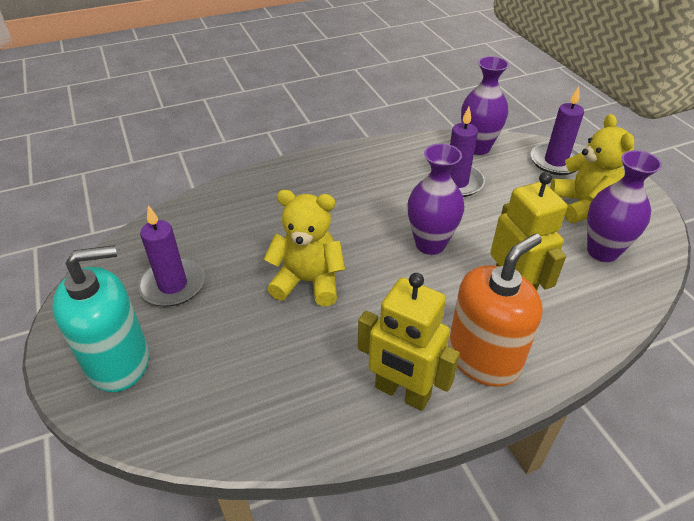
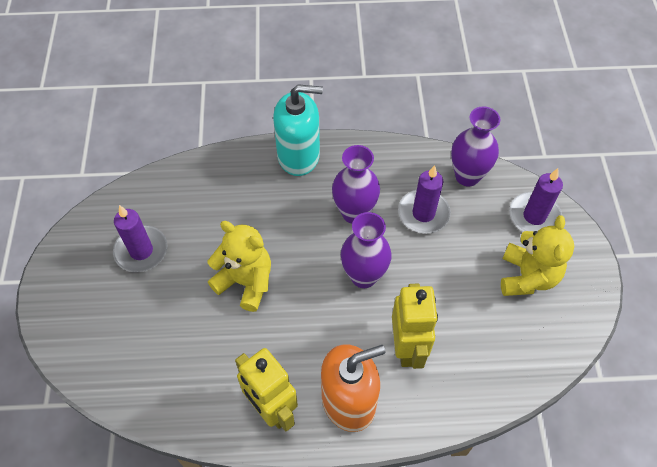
camera: 20 degrees right, 15 degrees up
turquoise soap dispenser [52,245,149,392] -> turquoise soap dispenser moved to [273,84,323,176]
purple vase [587,150,662,262] -> purple vase moved to [332,145,380,224]

